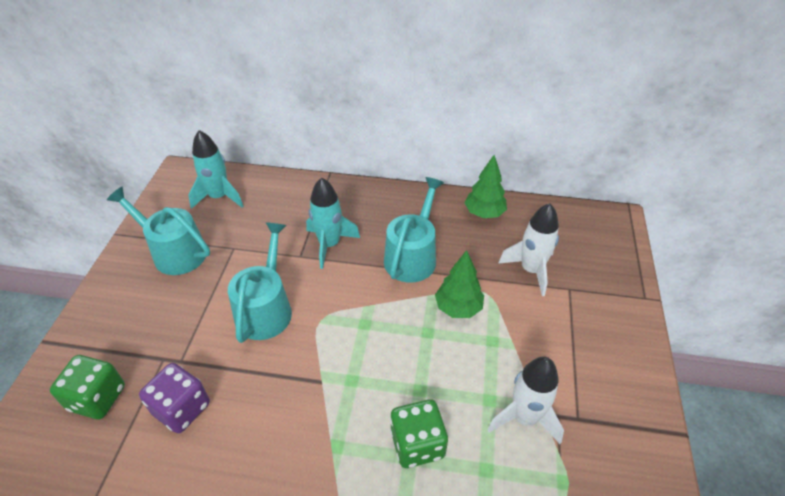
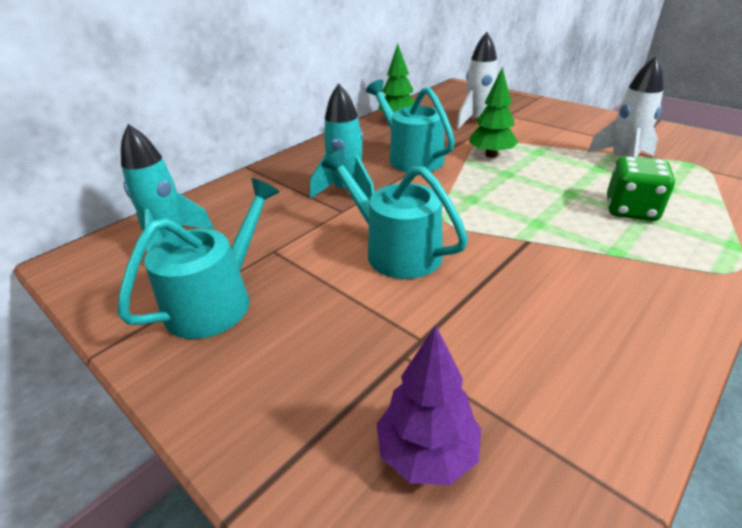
camera: 55 degrees left, 10 degrees down
green dice [50,355,125,419] -> purple tree [376,325,481,485]
turquoise watering can [107,187,210,275] -> turquoise watering can turned 150 degrees clockwise [117,178,279,339]
purple dice [139,363,210,433] -> none

